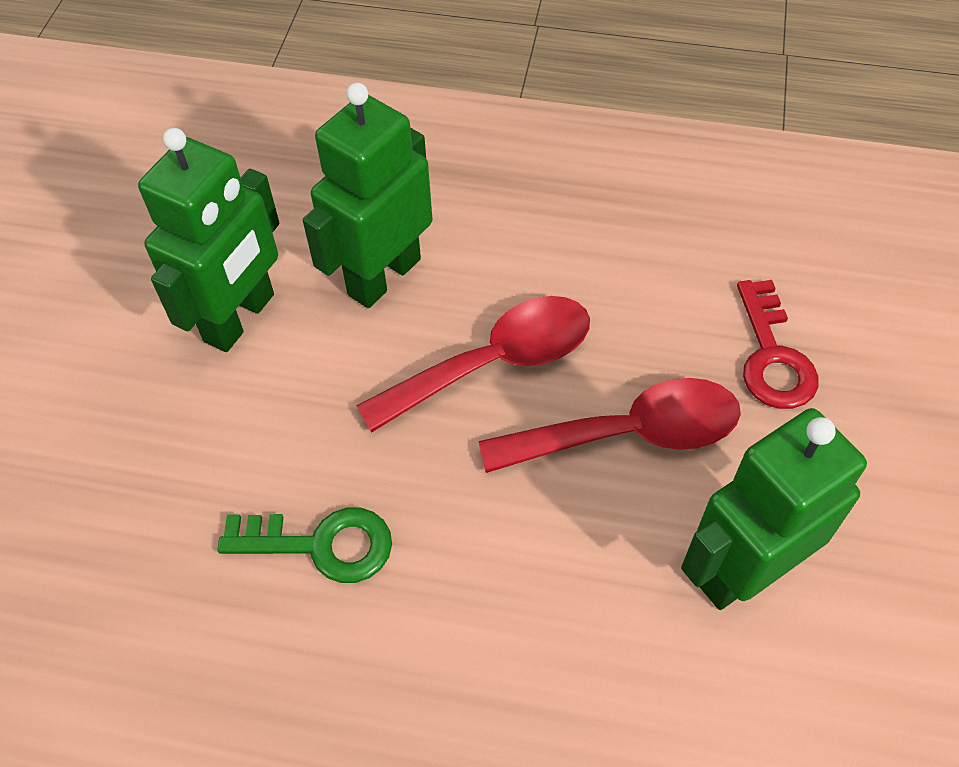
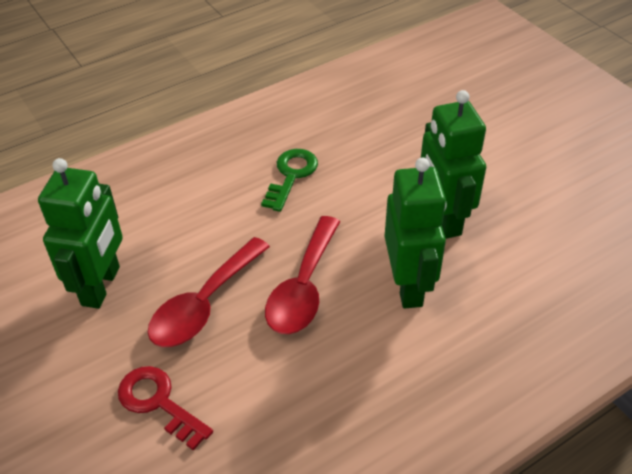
camera: 135 degrees right, 10 degrees down
green key [217,507,392,583] -> green key turned 150 degrees clockwise [261,149,318,212]

